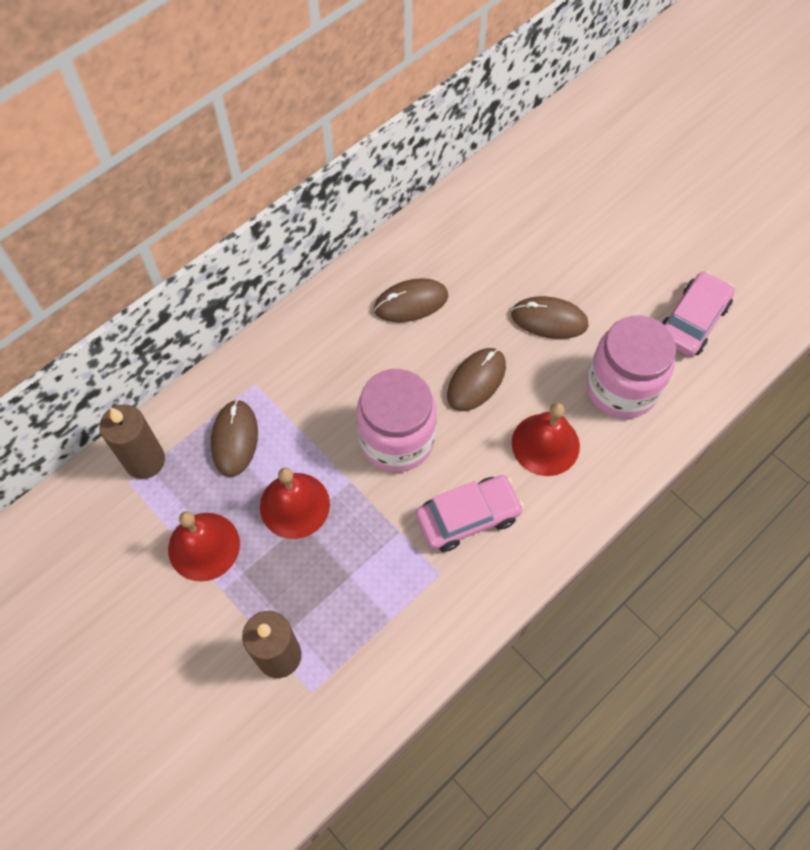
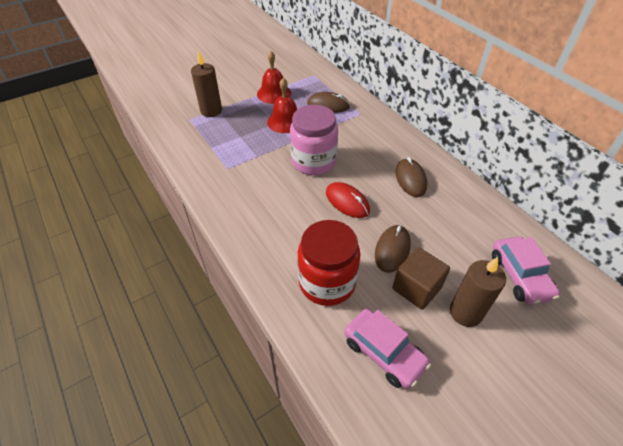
camera: 100 degrees right, 15 degrees down
brown candle [99,404,165,479] -> brown candle moved to [450,257,506,327]
pink car [416,475,524,552] -> pink car moved to [492,236,560,305]
brown mouse [447,348,506,411] -> red mouse [326,182,370,218]
red bell [512,403,580,476] -> none
pink jar [586,315,676,419] -> red jar [298,220,361,306]
none -> brown cube [393,247,450,310]

